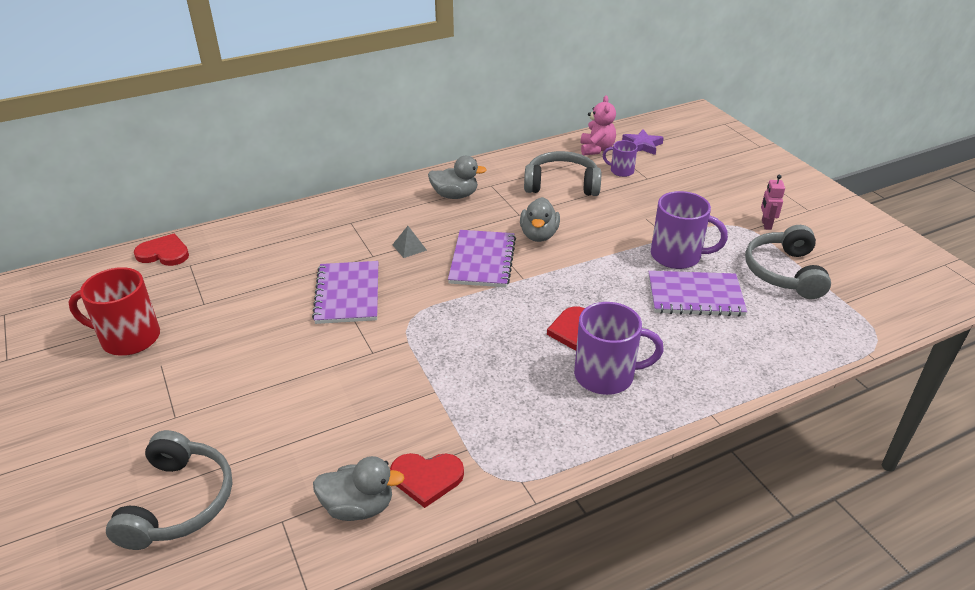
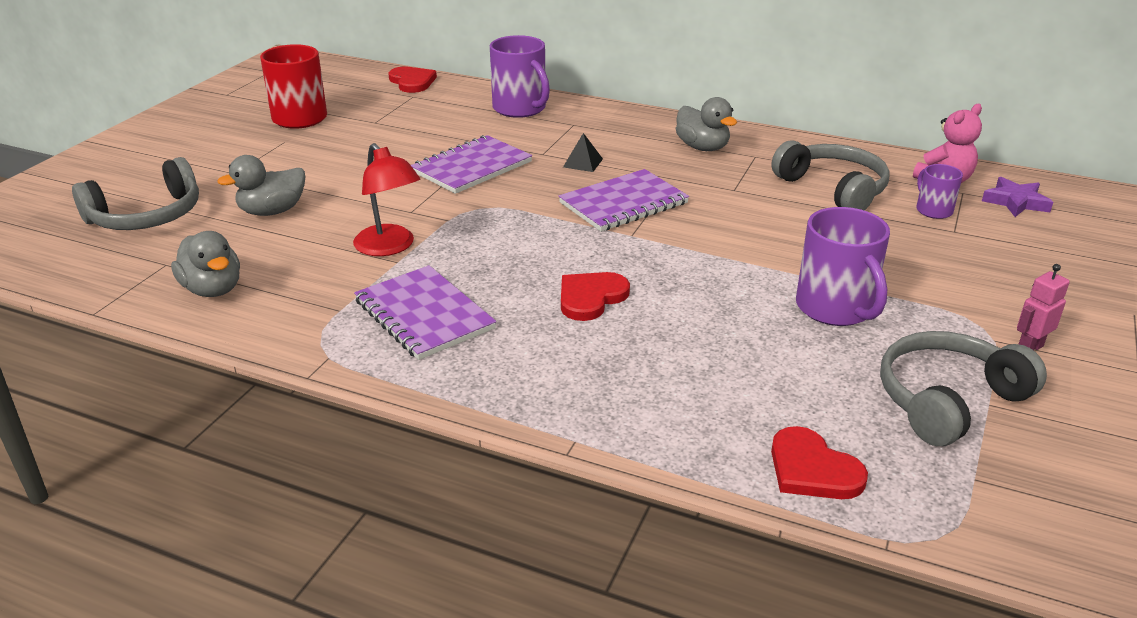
camera: 50 degrees right, 5 degrees down
red heart [390,453,464,508] -> red heart moved to [771,426,868,499]
grey pyramid [392,226,427,258] -> black pyramid [563,133,603,172]
grey duck [520,197,560,242] -> grey duck moved to [217,155,305,216]
purple mug [574,302,664,395] -> purple mug moved to [490,35,550,118]
purple notebook [648,271,747,316] -> purple notebook moved to [354,265,496,360]
none -> red lamp [353,143,420,256]

